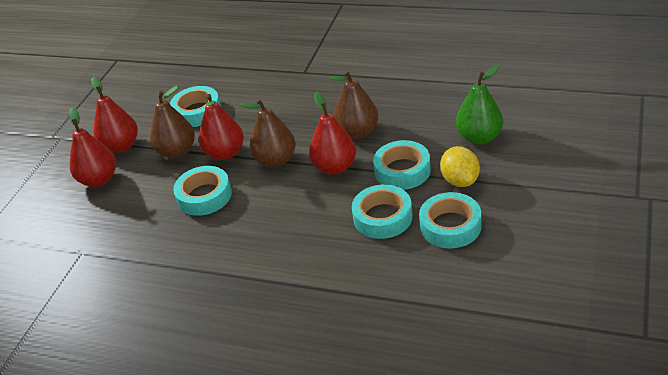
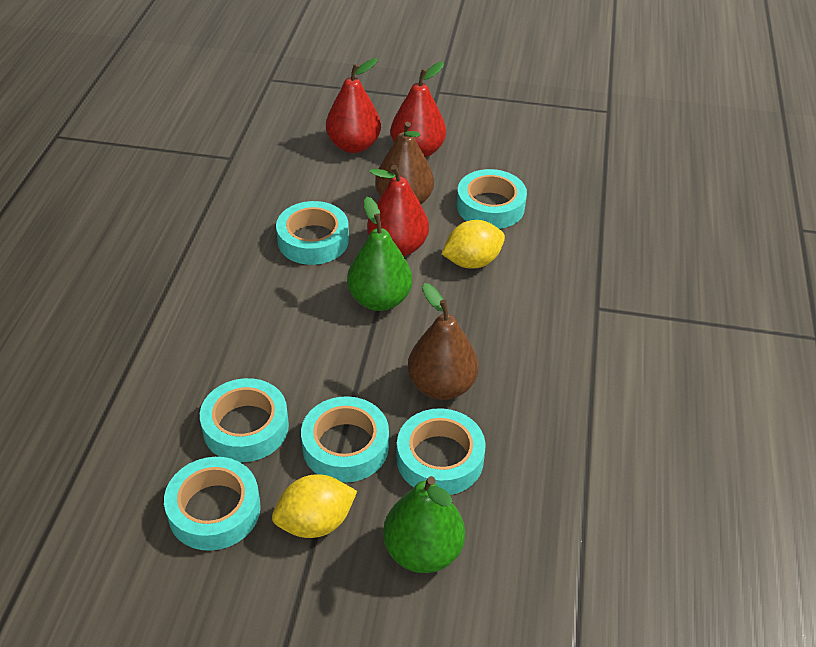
camera: 75 degrees right, 5 degrees up
brown pear [239,99,296,167] -> green pear [347,197,412,311]
red pear [309,92,356,175] -> none
none -> turquoise tape [397,408,486,495]
none -> yellow lemon [442,220,505,269]

